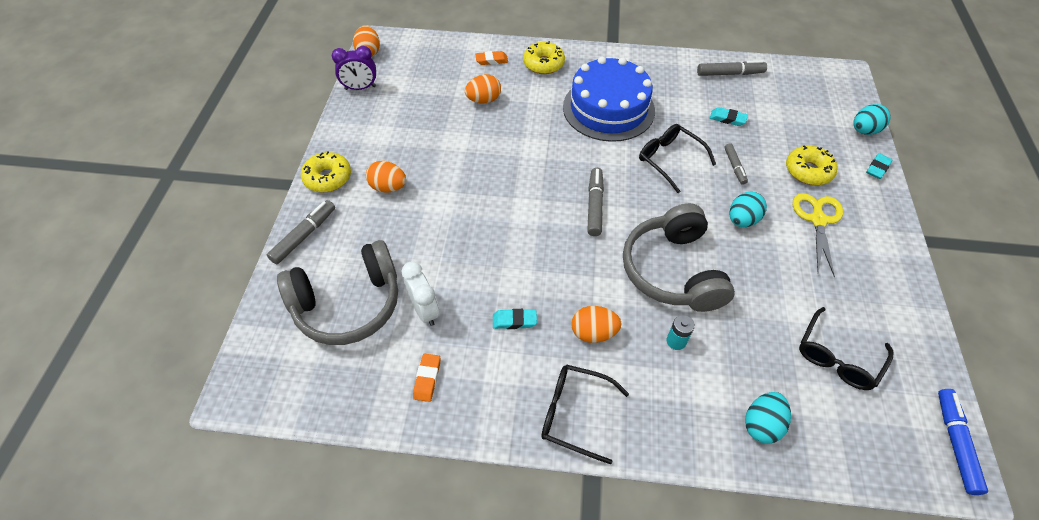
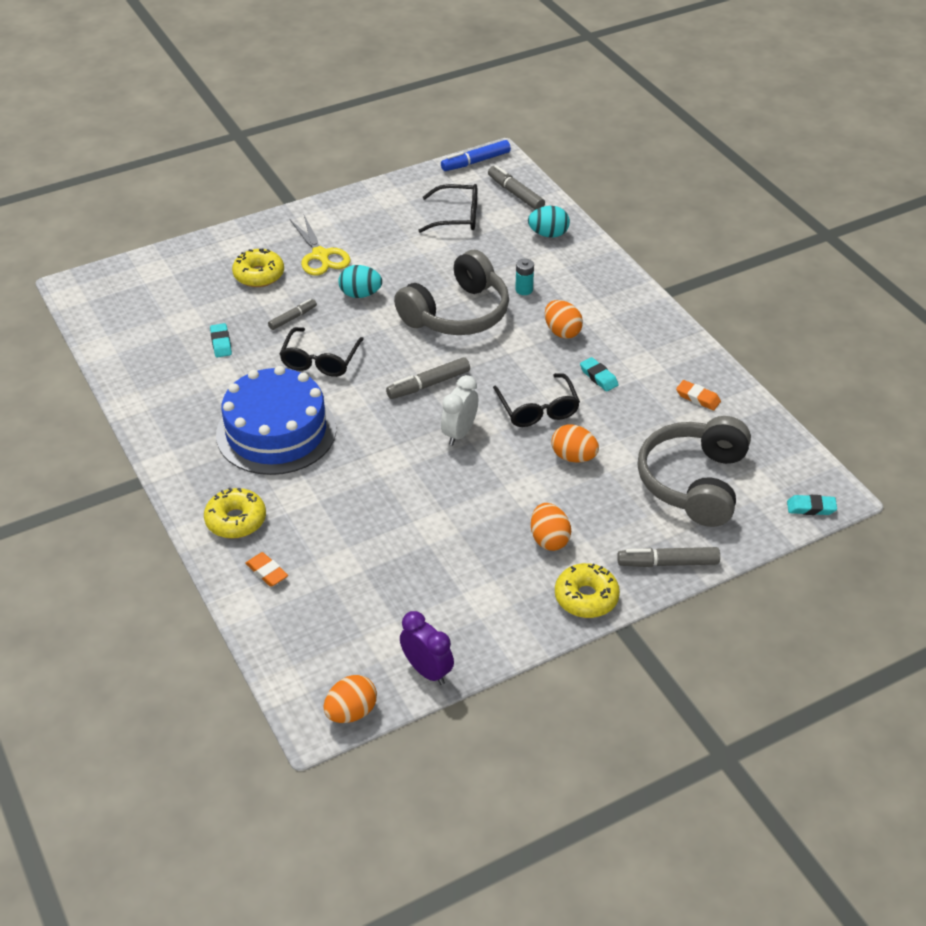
camera: 125 degrees left, 10 degrees down
grey headphones [277,240,398,345] -> grey headphones turned 105 degrees counterclockwise [638,416,751,527]
white clock [402,262,440,326] -> white clock moved to [441,375,478,445]
orange eraser [413,353,440,402] -> orange eraser turned 60 degrees clockwise [676,380,721,410]
orange egg [465,74,501,103] -> orange egg moved to [552,424,599,463]
black glasses [541,364,629,465] -> black glasses moved to [493,373,580,427]
grey marker [697,60,767,76] -> grey marker moved to [488,165,545,210]
yellow scissors [793,193,843,277] -> yellow scissors turned 90 degrees counterclockwise [290,215,350,276]
turquoise egg [853,104,891,135] -> none
turquoise eraser [866,153,893,179] -> turquoise eraser moved to [787,495,837,515]

